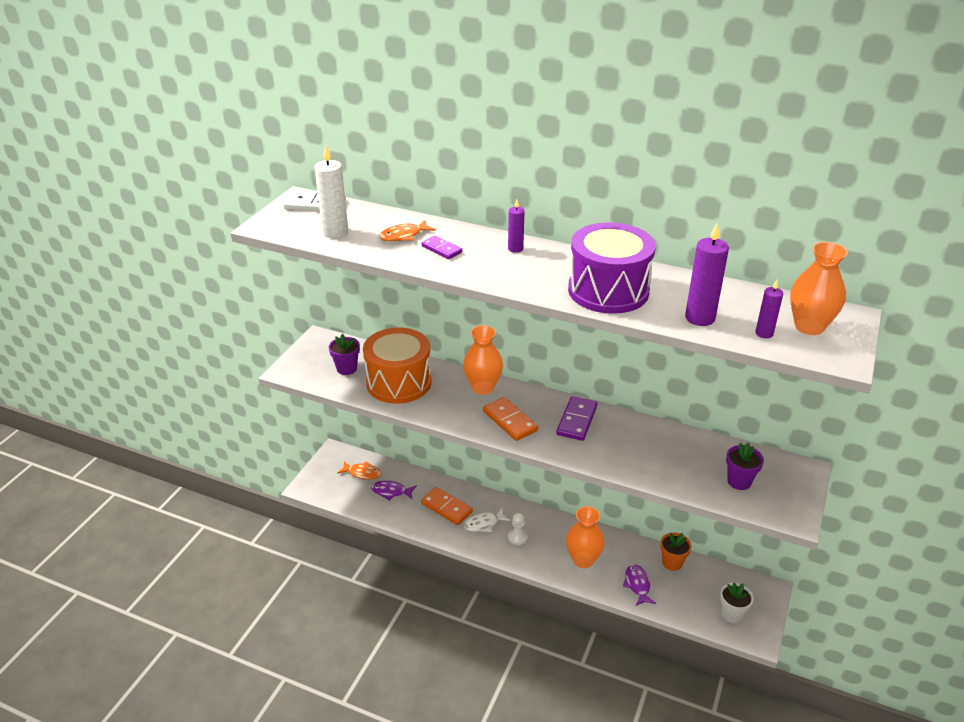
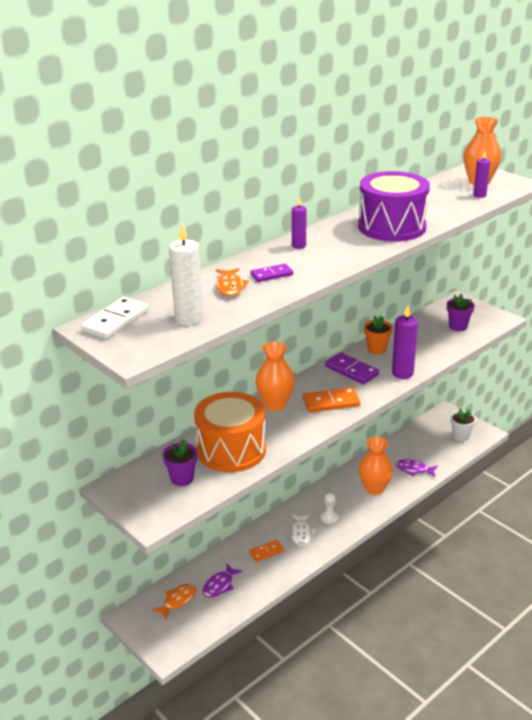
camera: 65 degrees left, 5 degrees down
orange domino [421,487,473,525] -> orange domino [249,540,284,562], size x0.64
orange flower pot [660,533,692,571] -> orange flower pot moved to [364,315,392,354]
purple candle [685,224,729,326] -> purple candle moved to [392,306,418,379]

